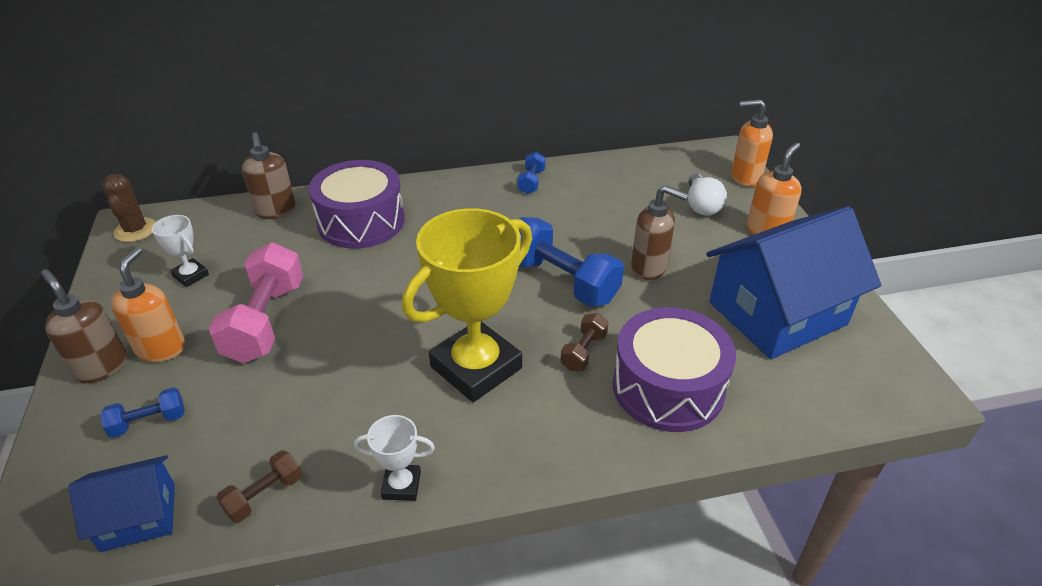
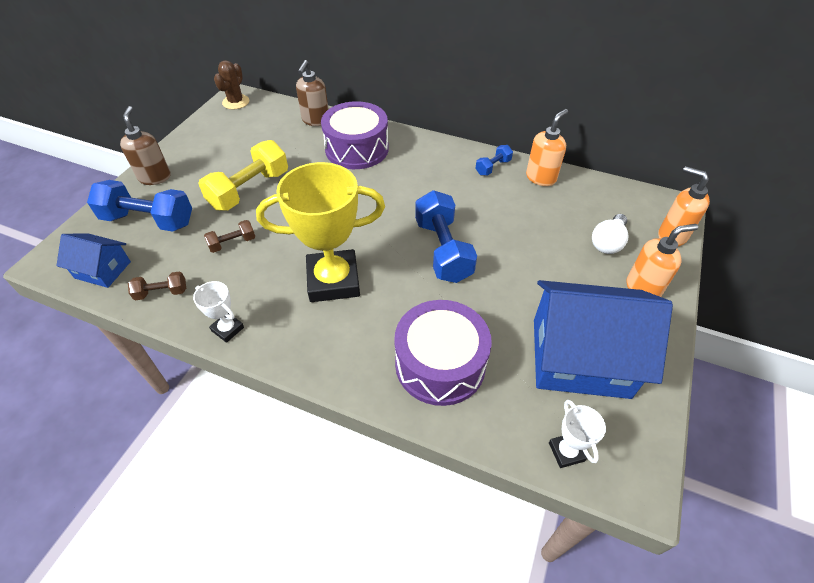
camera: 35 degrees right, 10 degrees up
blue dumbbell [100,387,185,438] -> blue dumbbell [87,180,192,232], size x2.02
orange soap dispenser [111,247,185,362] -> orange soap dispenser moved to [526,109,568,186]
white trophy [152,215,209,287] -> white trophy moved to [549,400,606,468]
pink dumbbell [209,243,303,363] -> yellow dumbbell [198,140,288,210]
brown dumbbell [560,313,609,371] -> brown dumbbell moved to [204,220,255,253]
brown soap dispenser [631,185,688,280] -> none

